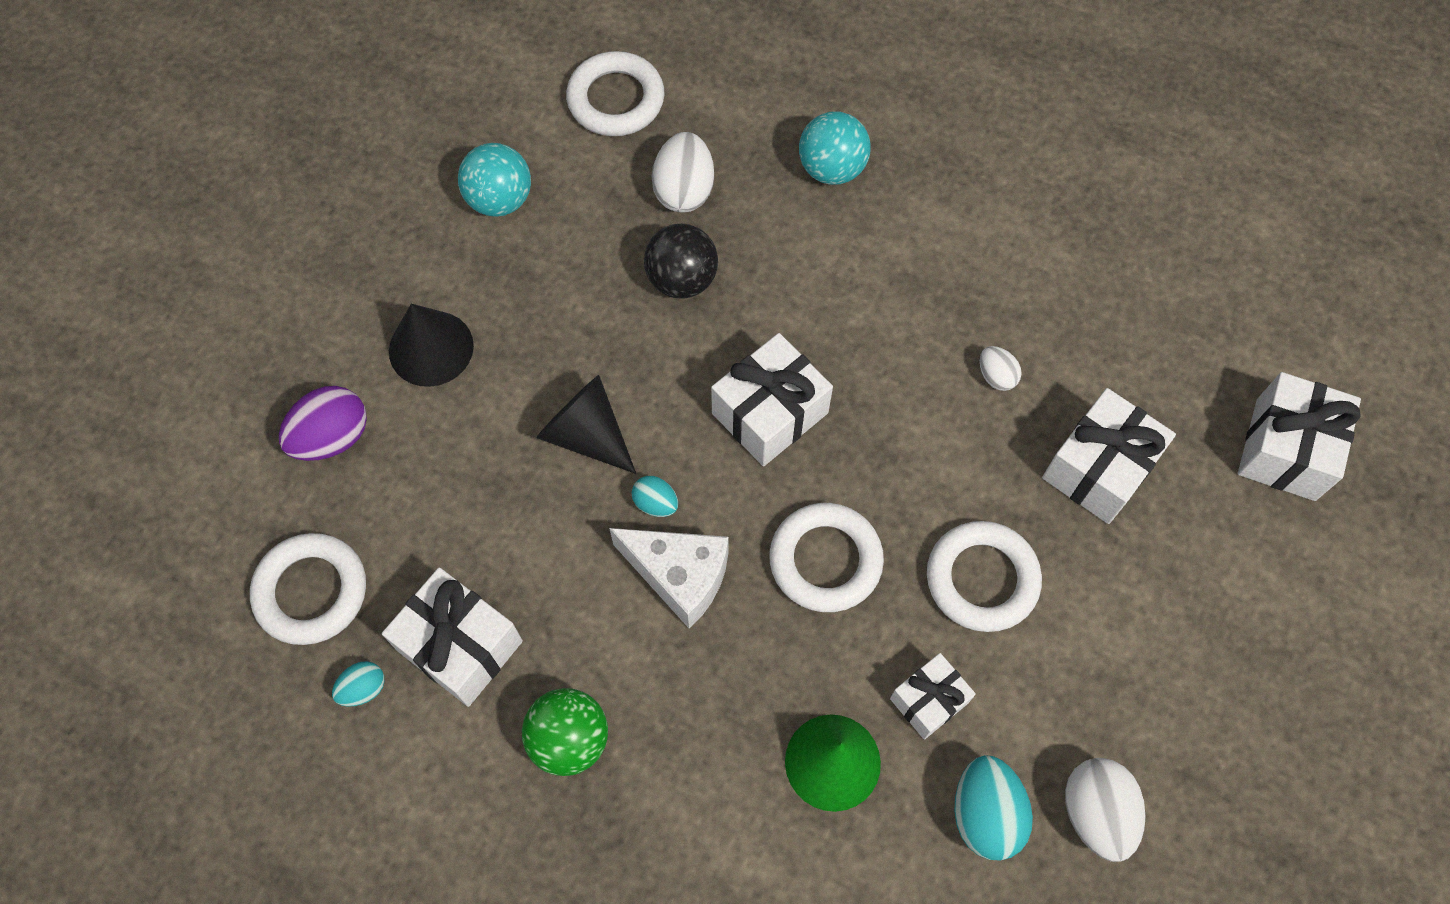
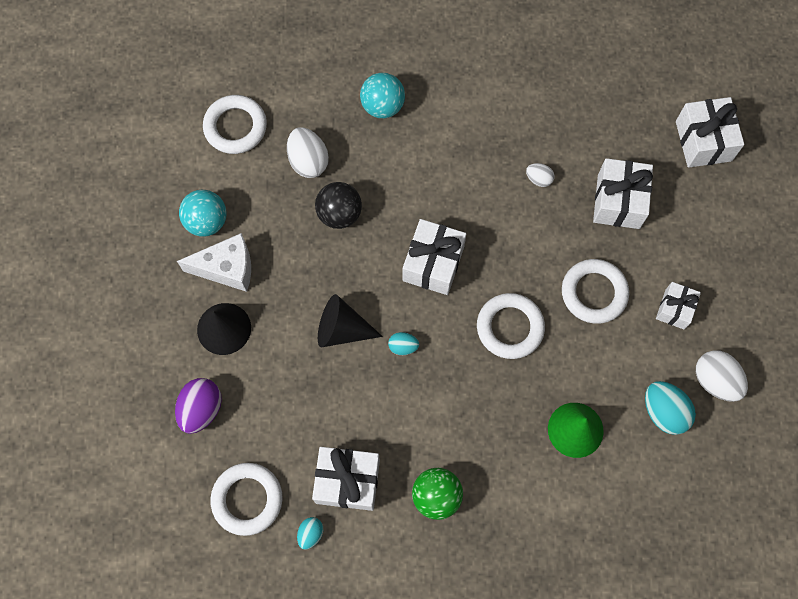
camera: 30 degrees left, 5 degrees up
white cheese [609,528,729,629] -> white cheese moved to [177,233,251,292]
white gift [890,653,976,740] -> white gift moved to [656,282,701,329]

